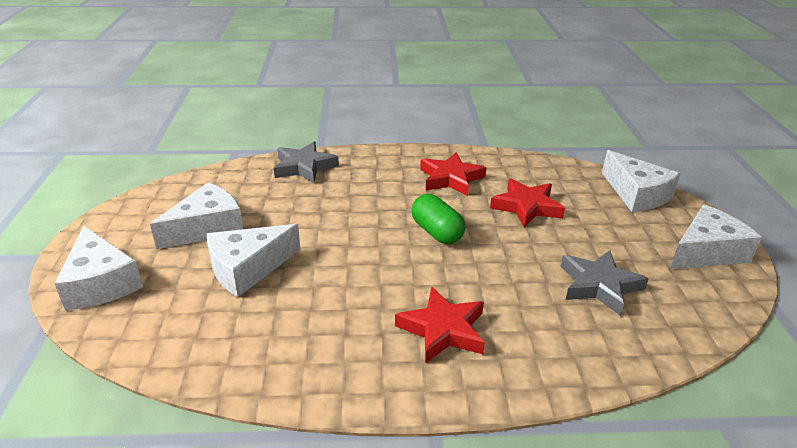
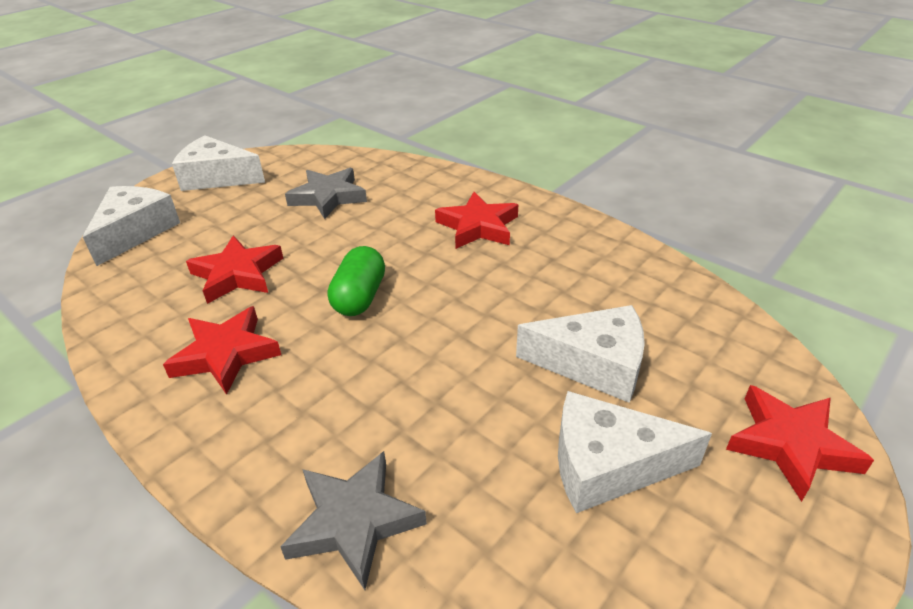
camera: 135 degrees left, 5 degrees up
white cheese [54,226,143,311] -> red star [726,385,874,502]

